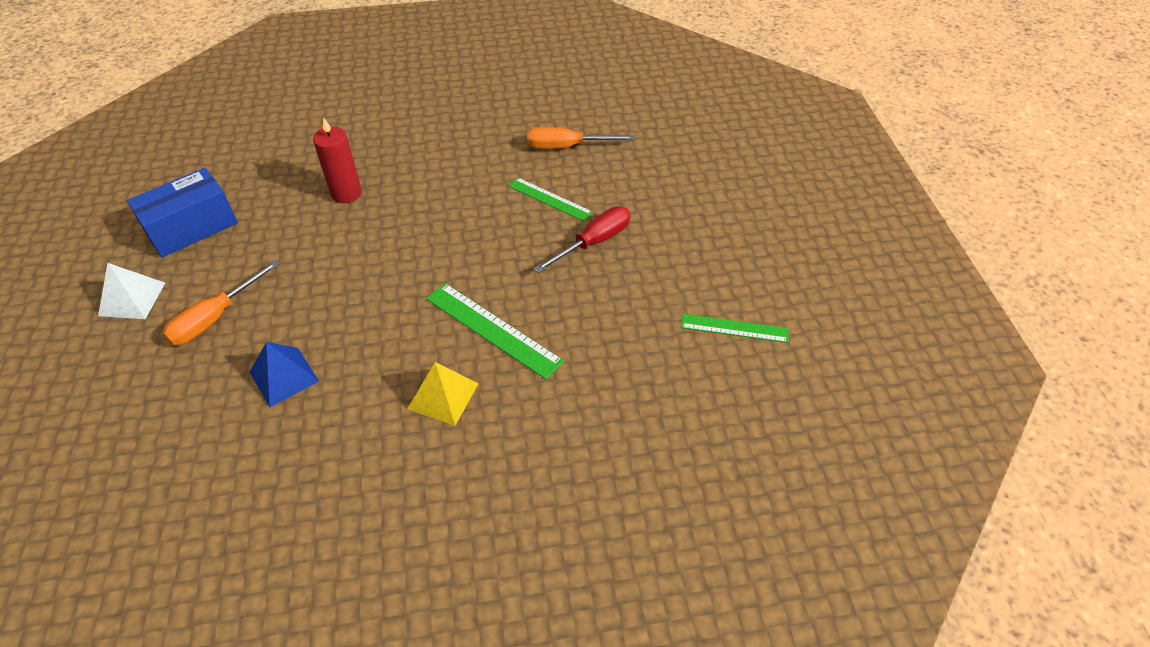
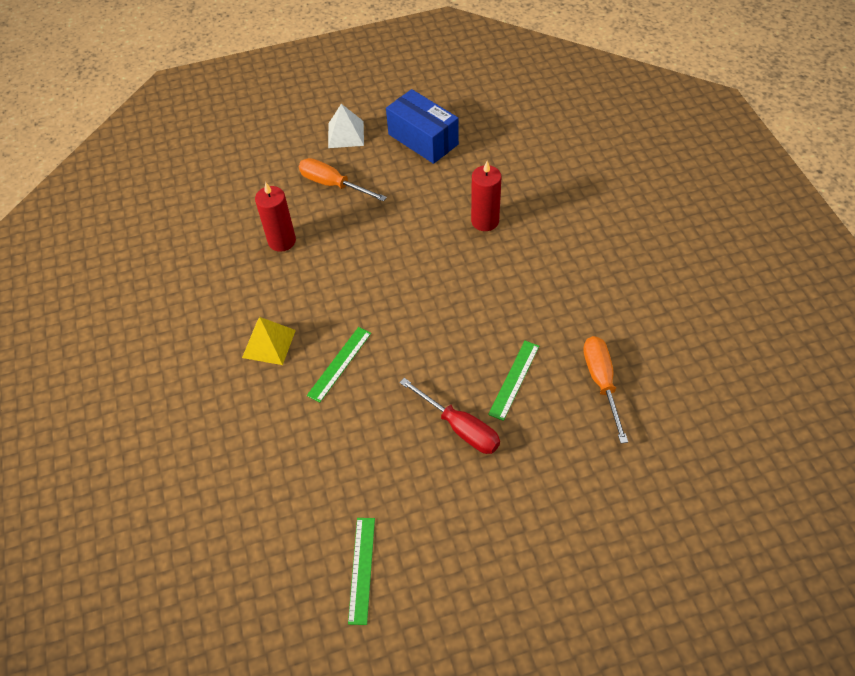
camera: 85 degrees right, 5 degrees up
blue pyramid [249,342,319,407] -> red candle [255,182,296,252]
green ruler [426,283,564,379] -> green ruler [307,327,371,402], size x0.66

